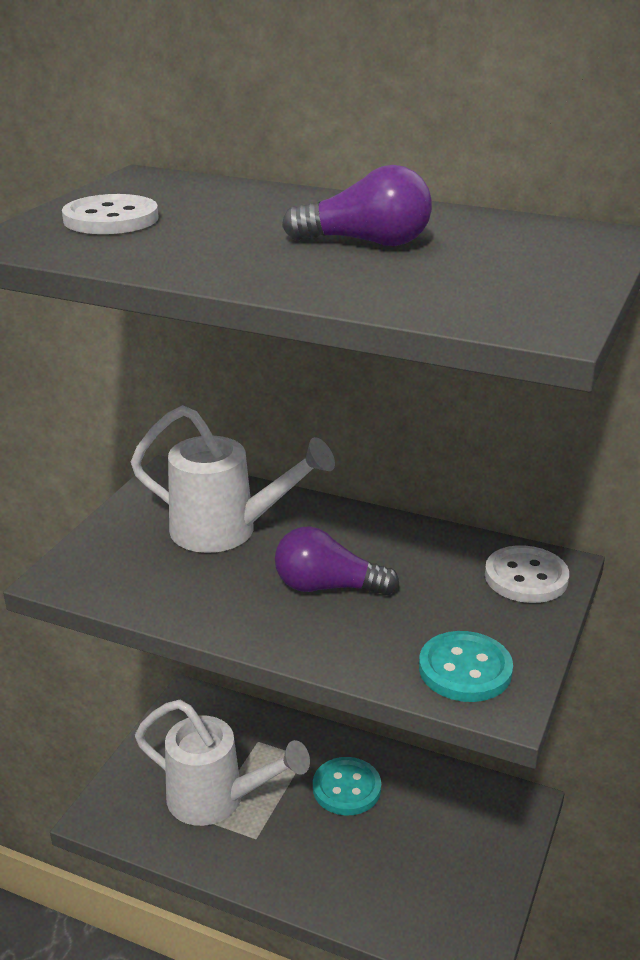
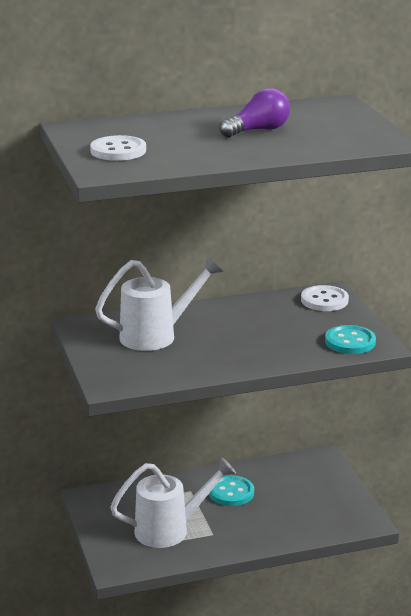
camera: 40 degrees left, 5 degrees down
purple light bulb [275,526,399,595] -> none

